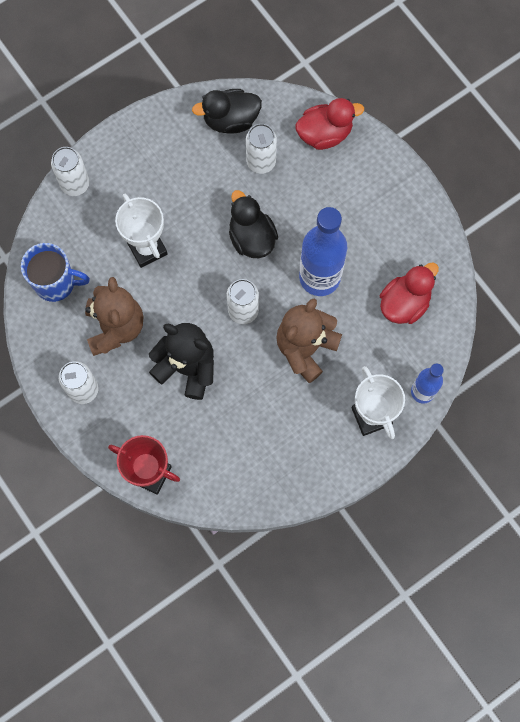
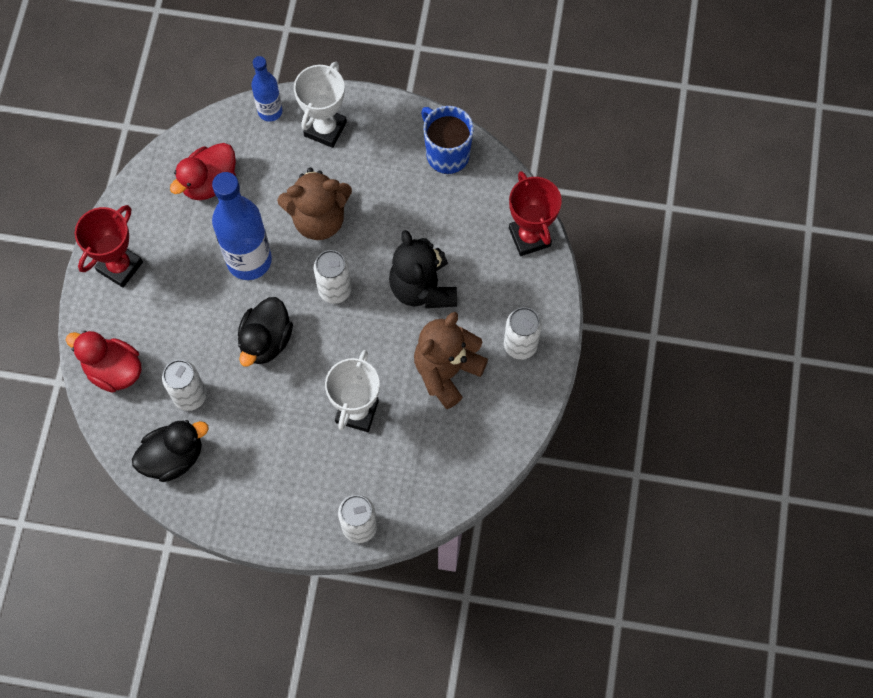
camera: 135 degrees left, 5 degrees down
blue mug [21,243,90,302] -> blue mug moved to [421,106,474,174]
black duck [192,89,262,134] -> black duck turned 60 degrees counterclockwise [132,420,209,482]
red duck [380,262,439,324] -> red duck turned 45 degrees counterclockwise [170,143,236,200]
none -> red trophy [75,205,143,288]

